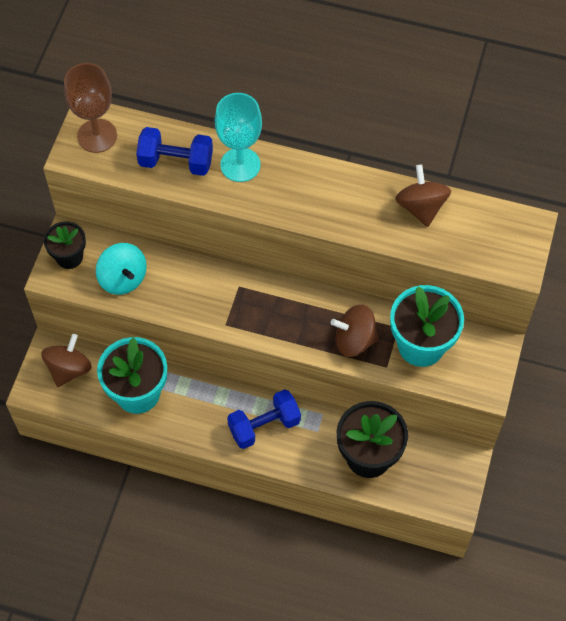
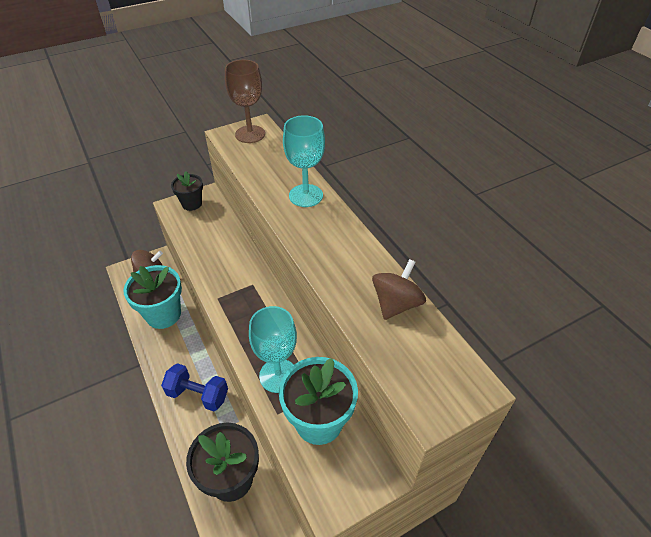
camera: 45 degrees right, 15 degrees down
turquoise spinning top [96,243,147,295] -> none
blue dumbbell [136,127,213,176] -> none
brown spinning top [331,305,379,357] -> turquoise goblet [249,306,297,393]

